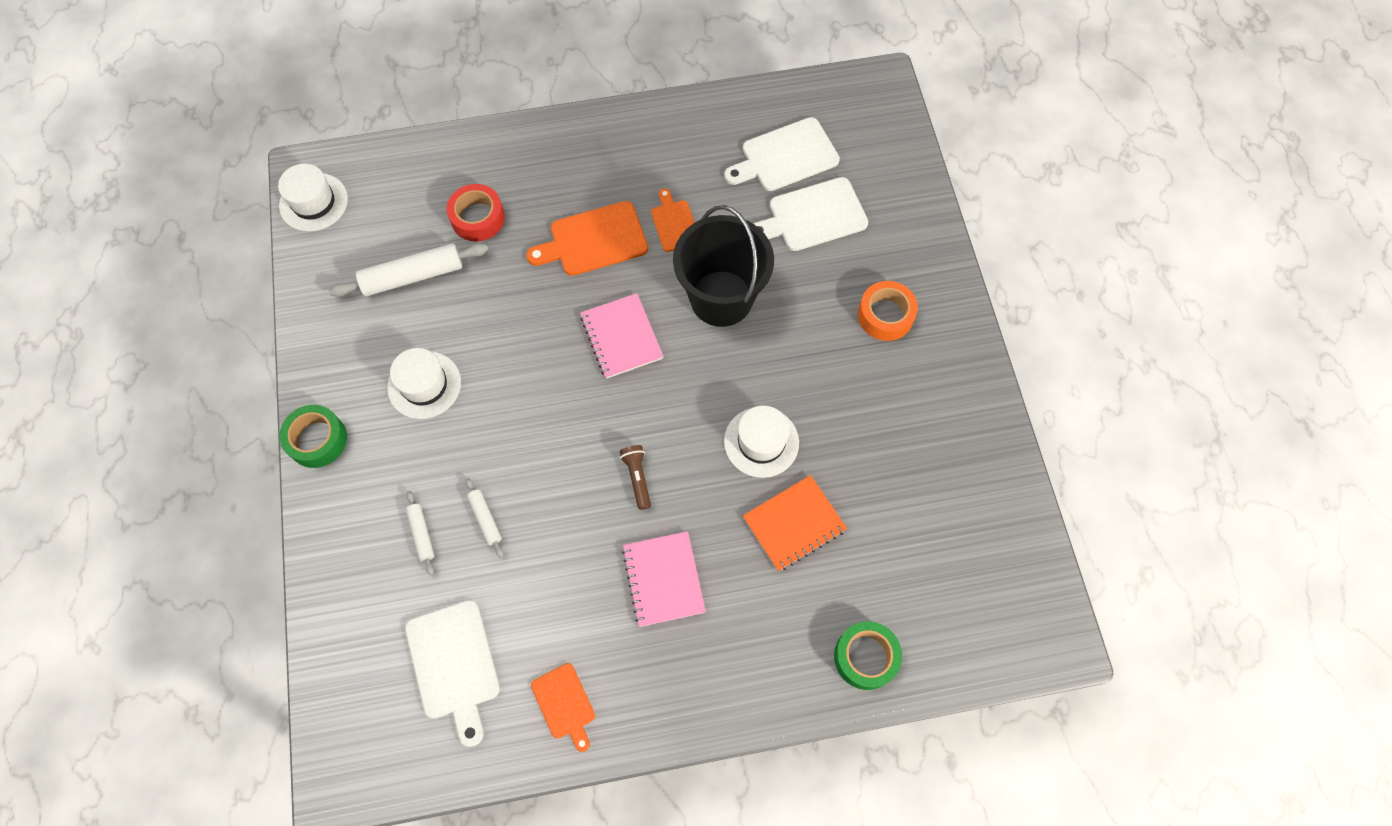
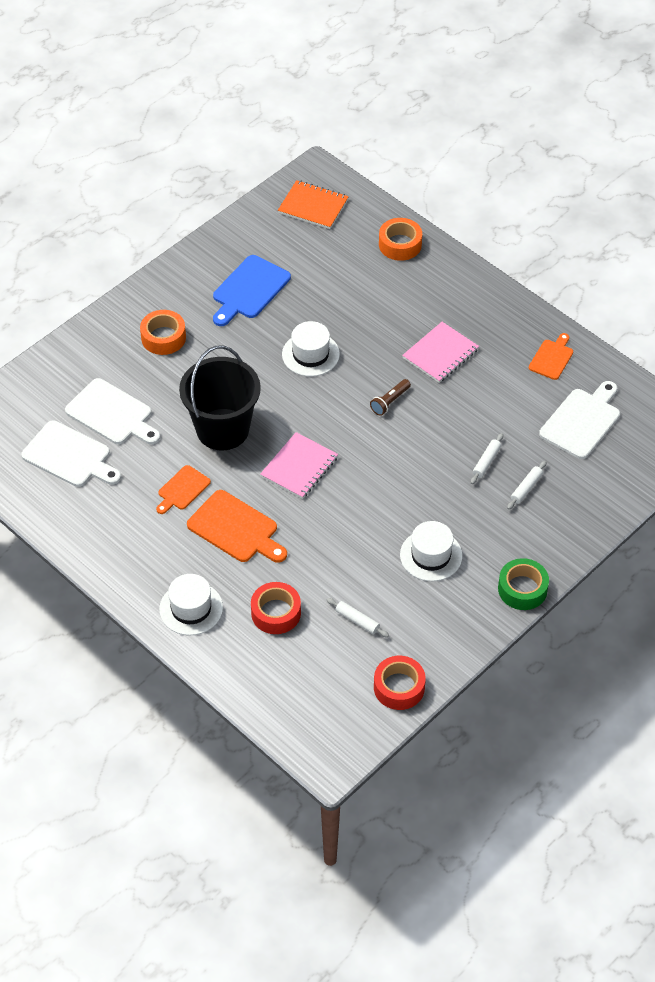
camera: 125 degrees left, 15 degrees down
white hat [278,164,348,232] -> white hat moved to [159,574,223,636]
white rolling pin [329,243,489,297] -> white rolling pin [327,598,389,638], size x0.52
orange notebook [743,475,847,571] -> orange notebook moved to [278,180,349,229]
green tape [834,621,902,690] -> orange tape [379,218,422,261]
none -> blue cutting board [213,255,291,326]
none -> red tape [374,656,426,710]

